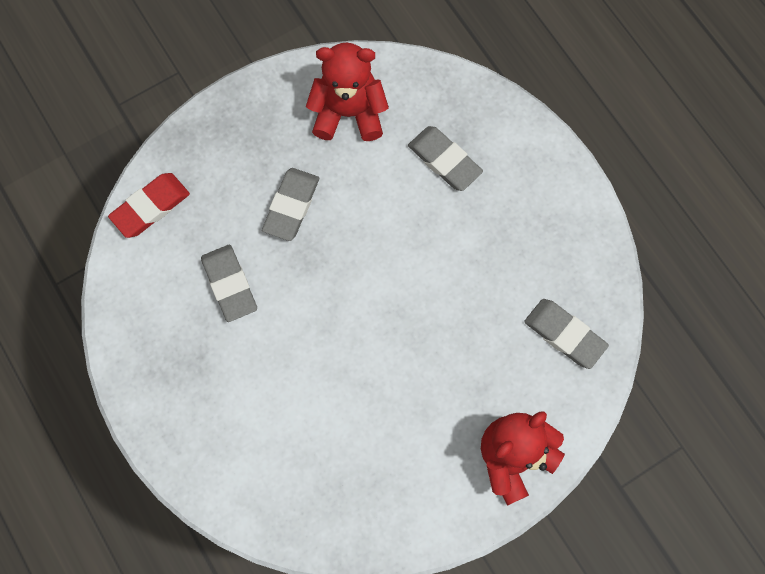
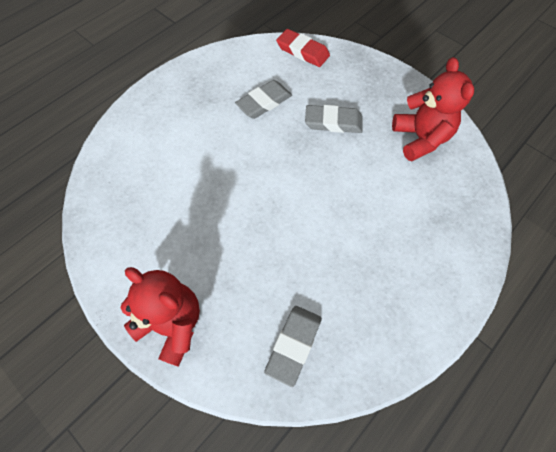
camera: 75 degrees right, 10 degrees down
grey eraser [408,126,483,191] -> none

